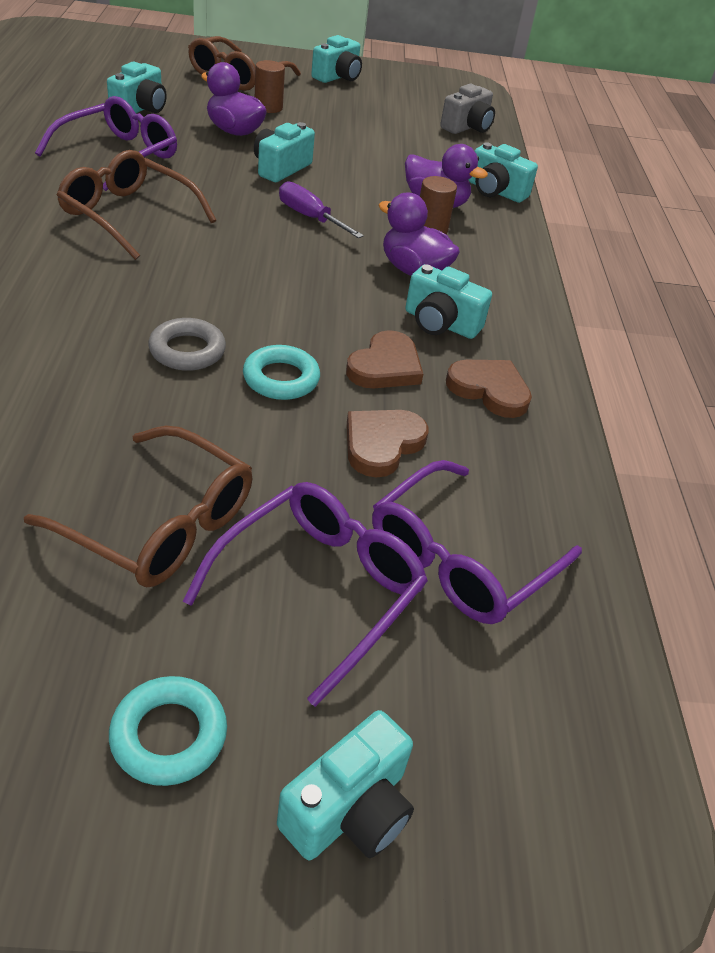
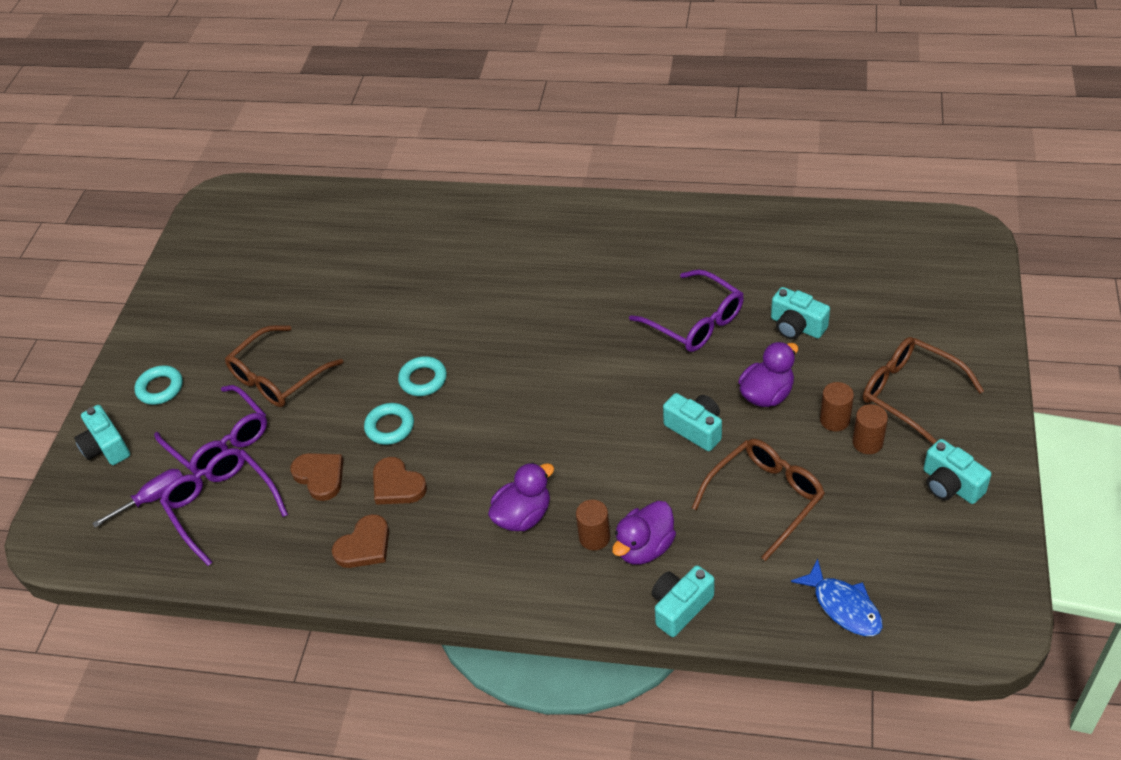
camera: 110 degrees right, 5 degrees up
brown glasses [57,150,216,260] -> brown glasses moved to [692,439,825,561]
grey ring [148,318,226,371] -> turquoise ring [398,356,447,396]
purple screwdriver [279,181,364,238] -> purple screwdriver moved to [92,469,183,528]
turquoise camera [405,264,492,339] -> none
grey camera [440,84,495,134] -> blue fish [791,559,883,636]
none -> brown cylinder [852,404,888,454]

